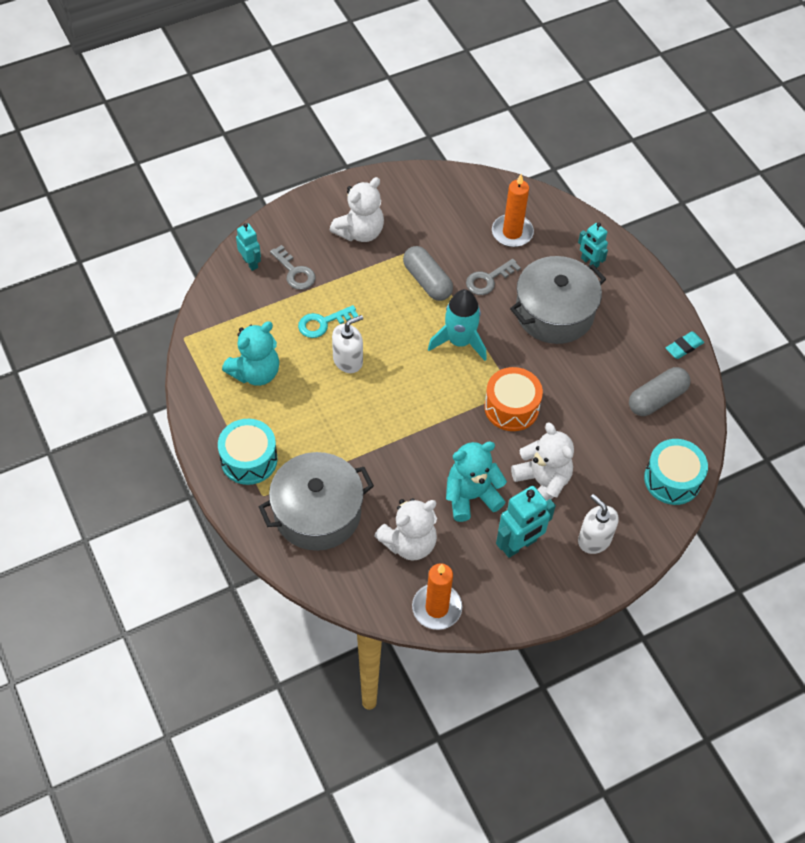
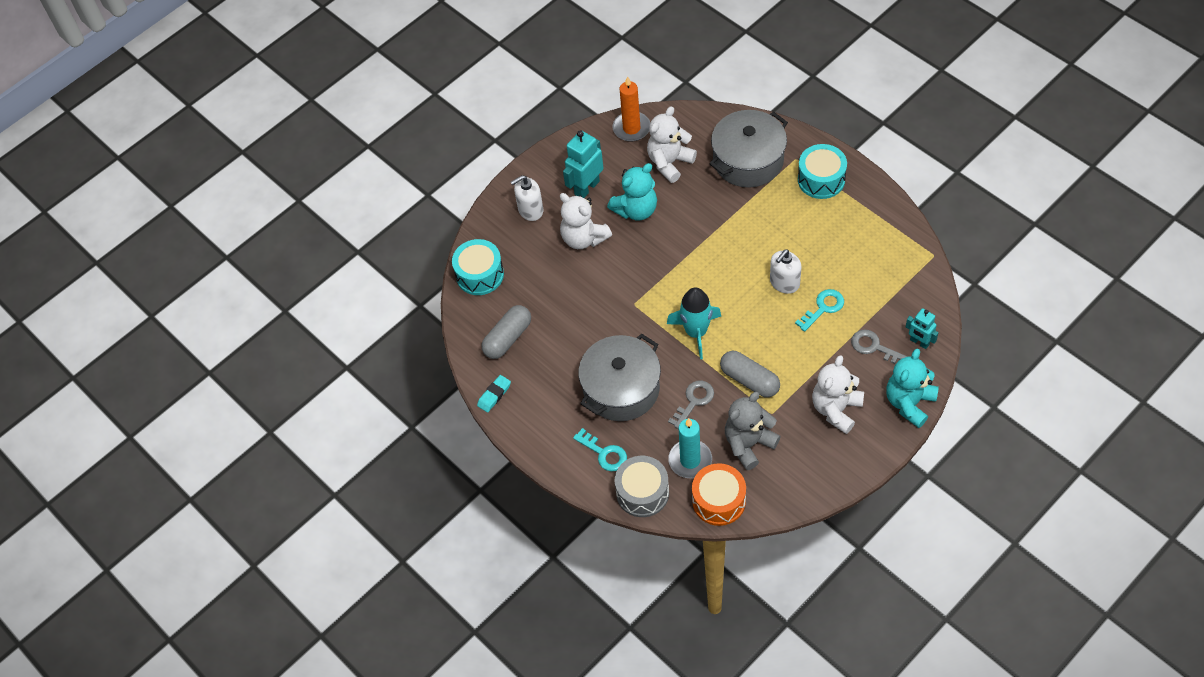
camera: 170 degrees right, 0 degrees up
turquoise teddy bear [222,321,279,386] -> turquoise teddy bear moved to [886,349,939,428]
orange drum [484,367,543,431] -> orange drum moved to [692,463,746,526]
orange candle [492,174,534,247] -> turquoise candle [668,418,712,478]
turquoise robot [578,222,608,268] -> turquoise key [573,428,627,471]
white soap dispenser [578,494,619,554] -> white soap dispenser turned 120 degrees clockwise [511,175,543,221]
none -> grey drum [615,456,669,517]
none -> grey teddy bear [725,392,781,470]

